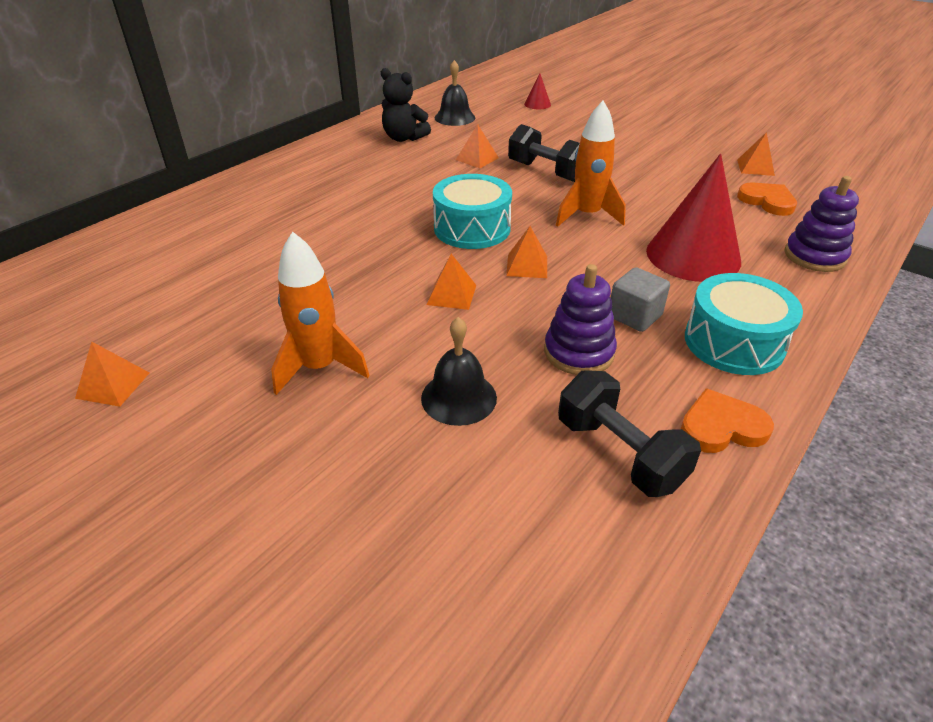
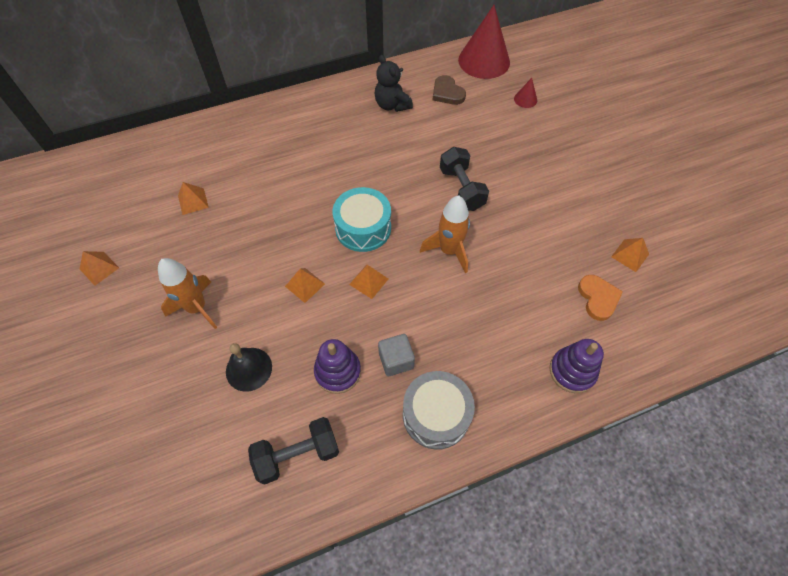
camera: 30 degrees right, 20 degrees up
black bell [435,60,475,126] -> brown heart [433,75,466,105]
orange pyramid [456,124,499,168] -> orange pyramid moved to [178,182,209,215]
black dumbbell [558,370,701,497] -> black dumbbell turned 75 degrees clockwise [248,417,339,485]
red cone [646,154,741,282] -> red cone moved to [458,5,510,79]
orange heart [681,388,774,453] -> none
turquoise drum [685,273,803,375] -> grey drum [403,371,475,450]

